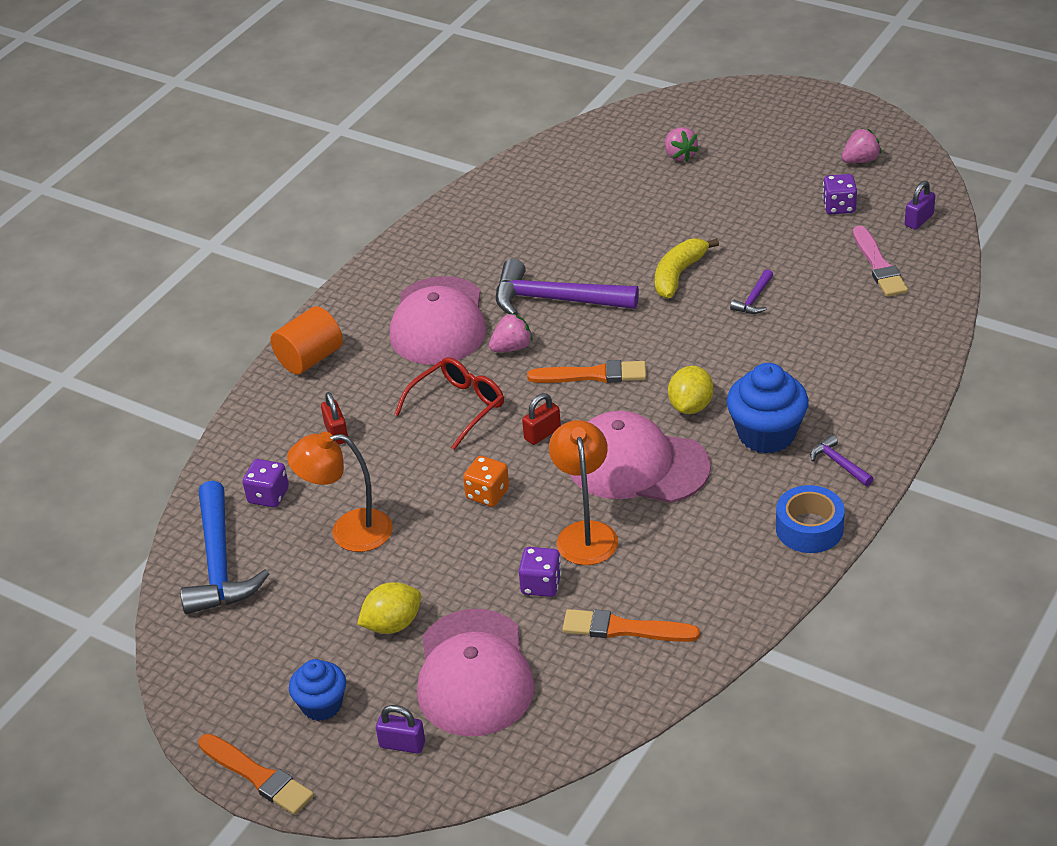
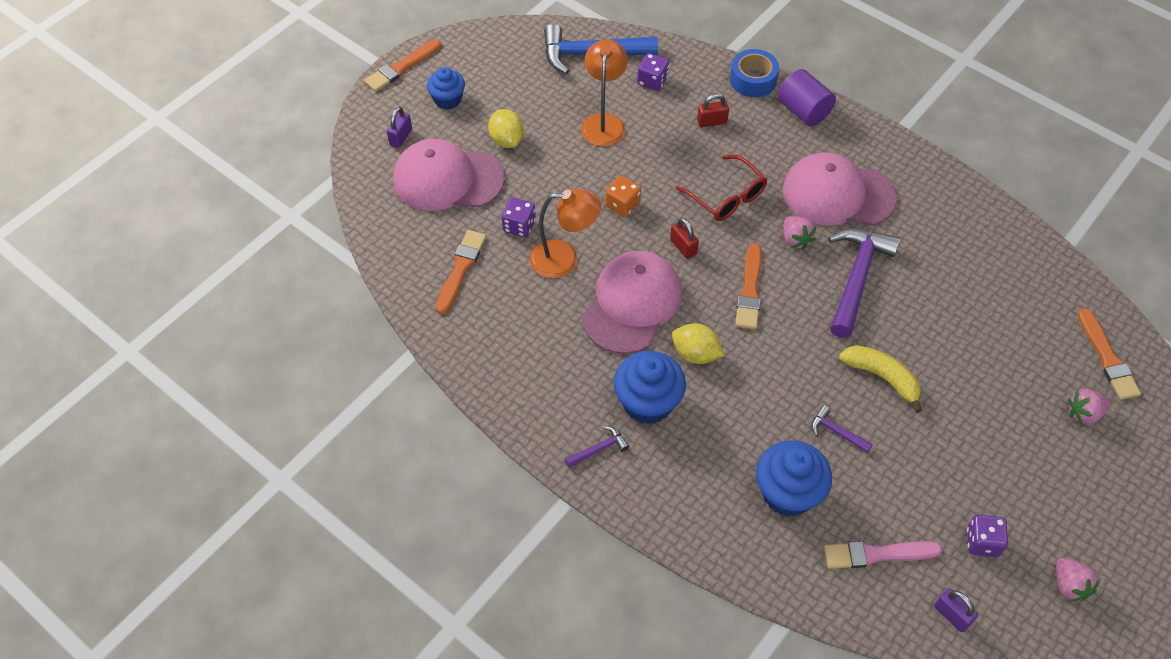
camera: 95 degrees right, 15 degrees up
orange cylinder [270,306,343,375] -> purple cylinder [778,69,836,126]
blue tape [776,485,845,553] -> blue tape moved to [730,49,779,97]
none -> blue cupcake [756,440,832,517]
none -> orange brush [1078,308,1141,400]

